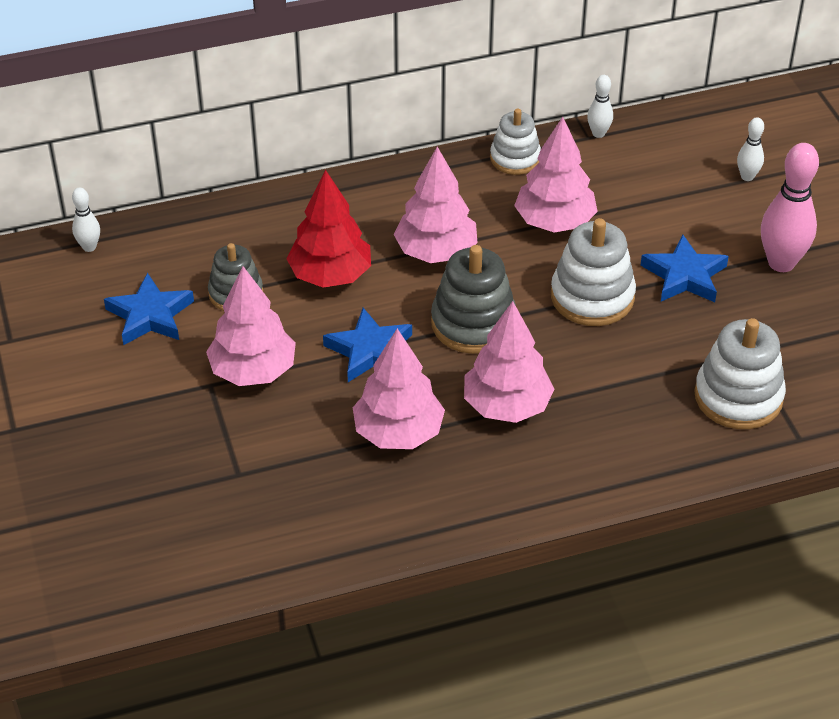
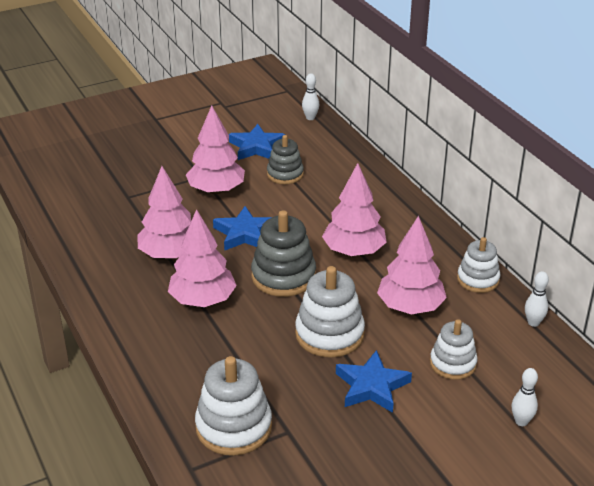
camera: 80 degrees right, 10 degrees down
red tree [286,170,371,288] -> none
pink bowling pin [761,143,819,272] -> none
none -> white stacking toy [430,319,478,380]

